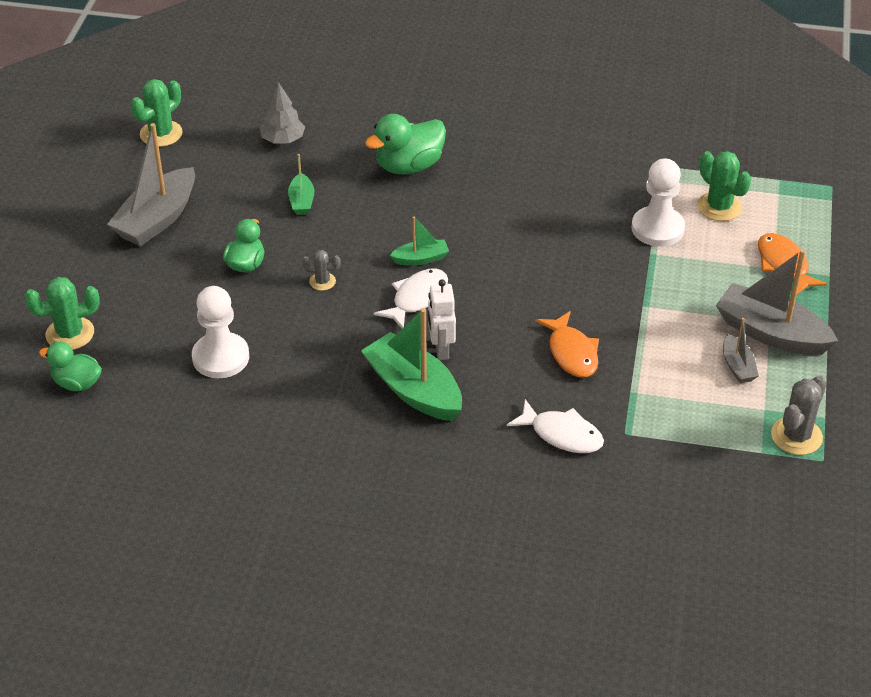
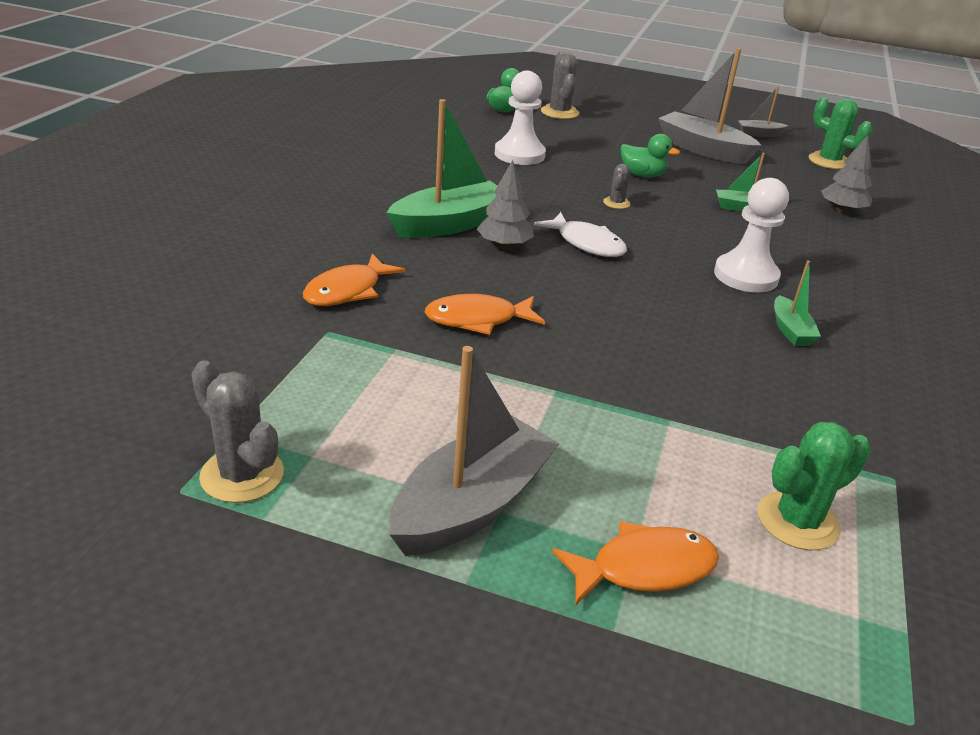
camera: 95 degrees right, 10 degrees down
green cactus [24,277,100,350] -> grey cactus [541,51,580,119]
green duck [365,114,446,174] -> none
green boat [390,217,449,266] -> green boat moved to [774,260,821,346]
white robot [428,279,456,360] -> grey tree [477,160,534,248]
white fish [507,399,604,453] -> orange fish [303,254,406,306]
white pawn [631,158,685,247] -> white pawn moved to [714,178,789,293]
grey boat [723,318,759,383] -> grey boat moved to [738,86,788,137]

